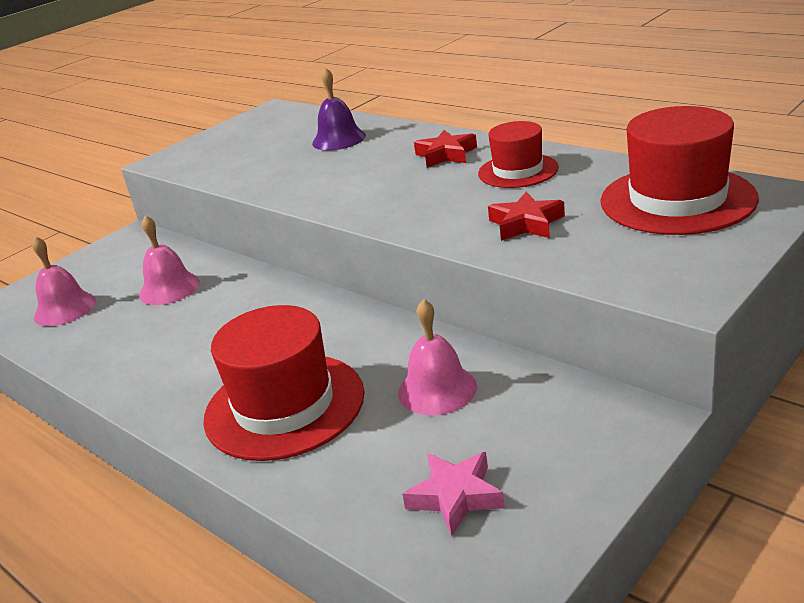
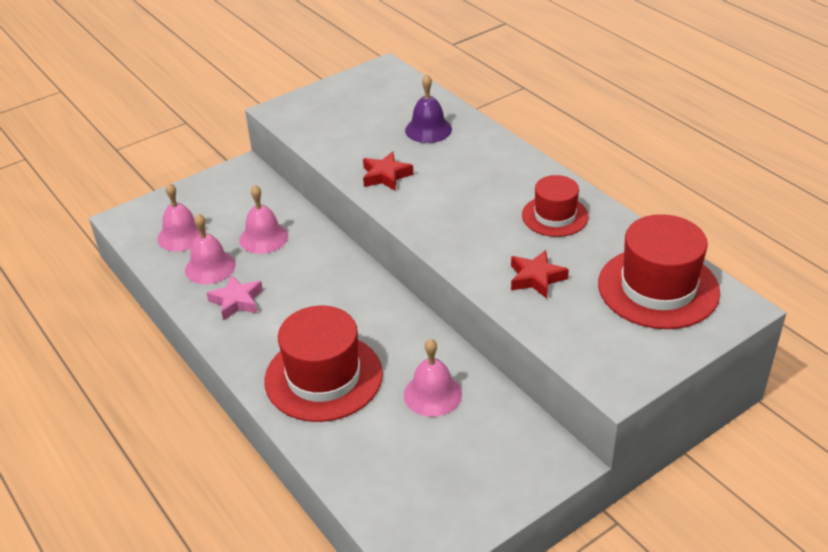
camera: 10 degrees right, 10 degrees up
pink star [403,452,505,536] -> pink star moved to [207,275,263,321]
red star [414,130,477,168] -> red star moved to [363,152,413,191]
none -> pink bell [185,214,236,284]

